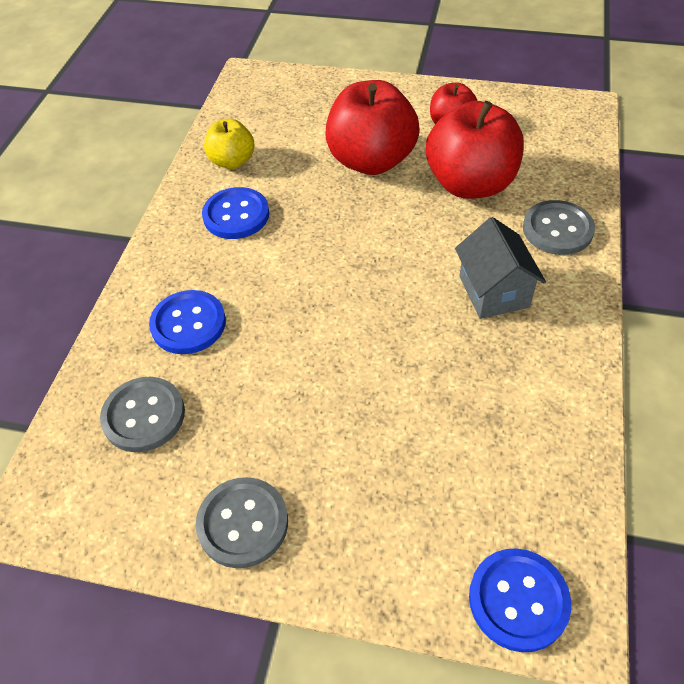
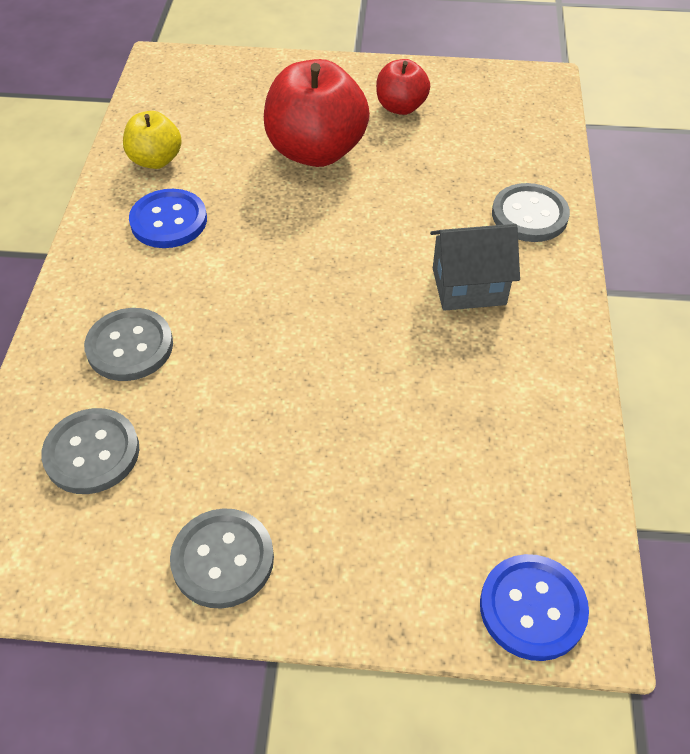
camera: 10 degrees left, 0 degrees up
blue button [149,290,226,354] -> grey button [84,308,173,381]
red apple [426,101,524,199] -> none
grey house [455,217,546,319] -> grey house turned 75 degrees counterclockwise [430,224,520,311]

